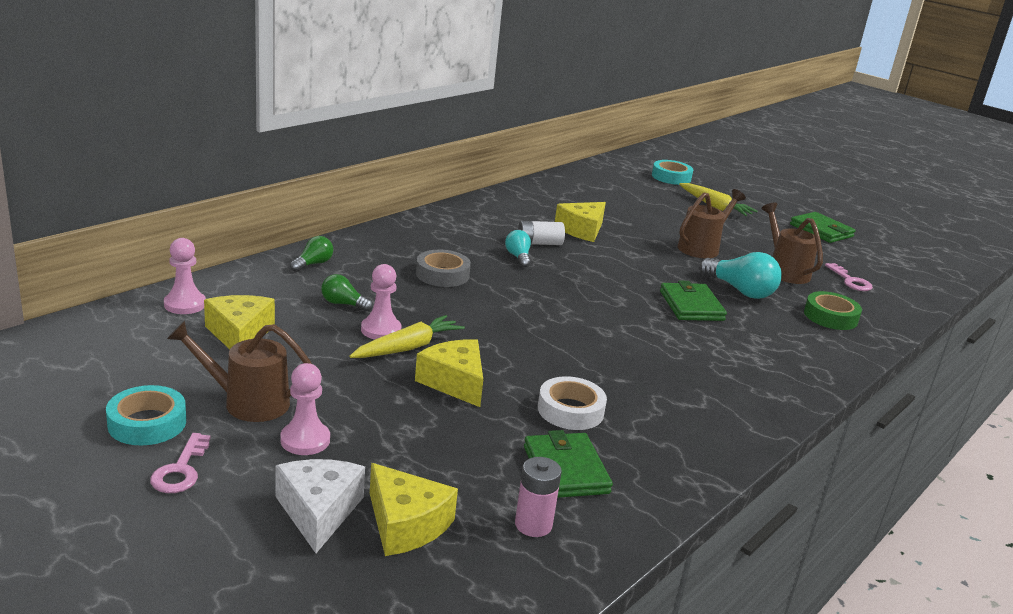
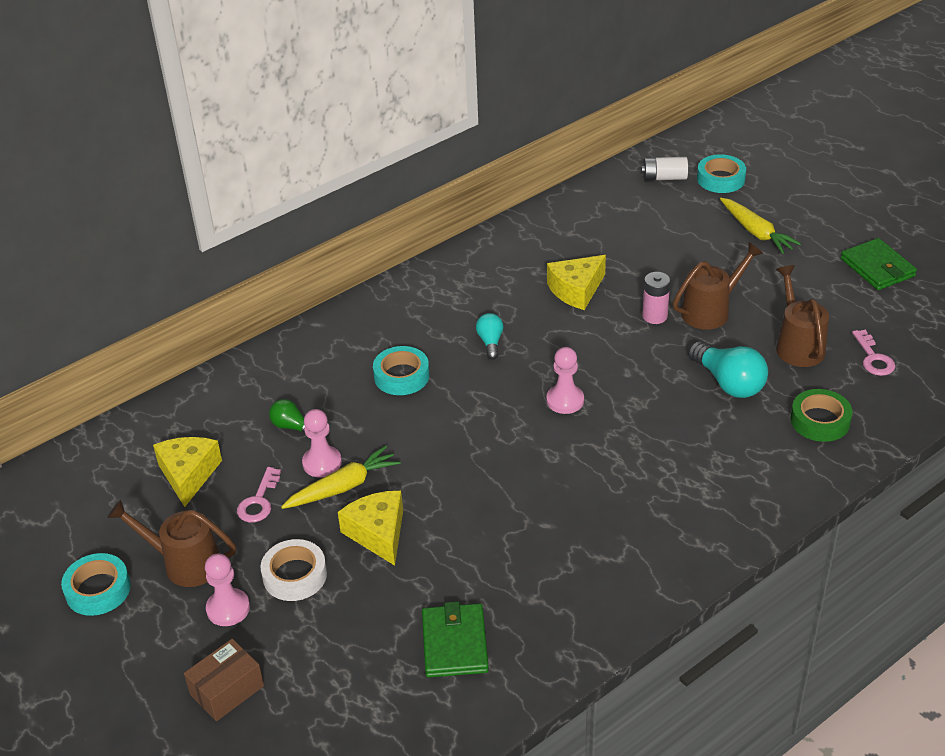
camera: 15 degrees right, 15 degrees up
pink key [150,433,210,493] -> pink key moved to [237,467,281,522]
pink pawn [164,238,206,314] -> pink pawn moved to [546,347,584,414]
white cheese [276,459,365,553] -> brown box [184,639,264,721]
green light bulb [290,236,333,272] -> none
yellow cheese [370,463,458,556] -> none
grey tape [416,250,471,287] -> turquoise tape [373,346,430,395]
pink battery [515,457,562,537] -> pink battery moved to [642,272,670,324]
white battery [517,221,565,245] -> white battery moved to [641,157,688,181]
white tape [538,376,607,430] -> white tape moved to [260,539,327,601]
green wallet [660,280,727,321] -> none

